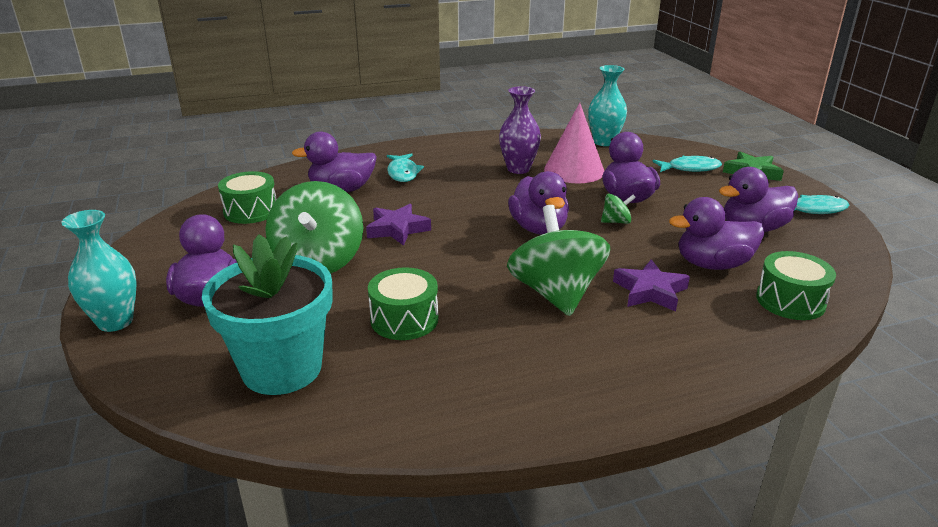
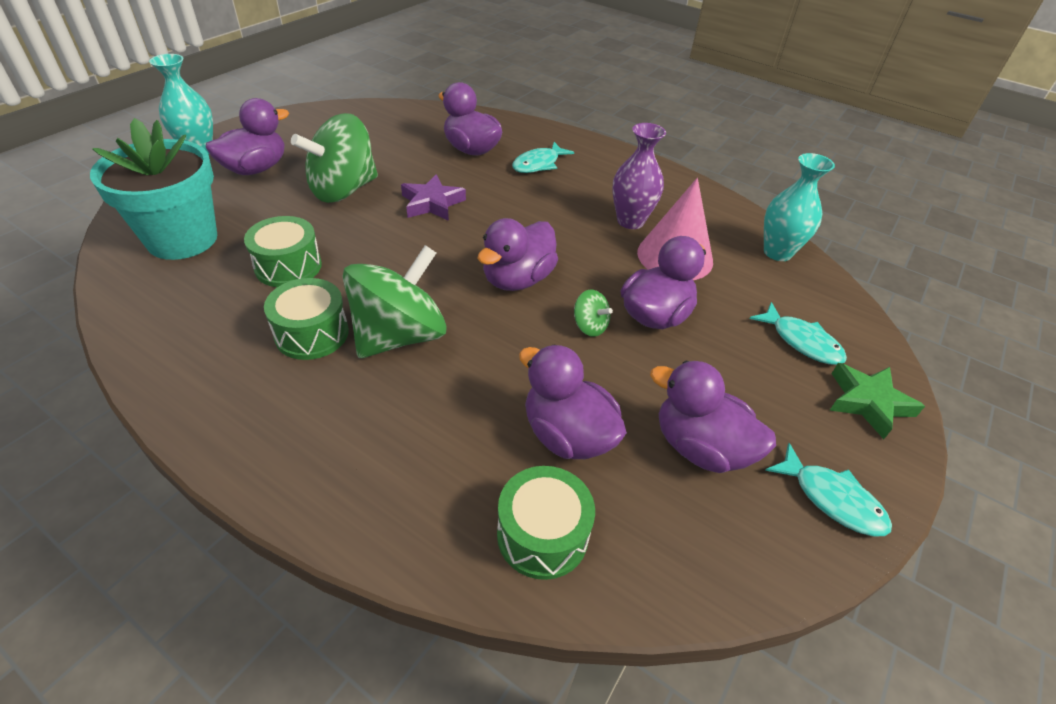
camera: 50 degrees right, 15 degrees up
green drum [218,171,277,224] -> green drum moved to [264,278,349,360]
purple star [613,259,690,312] -> none

